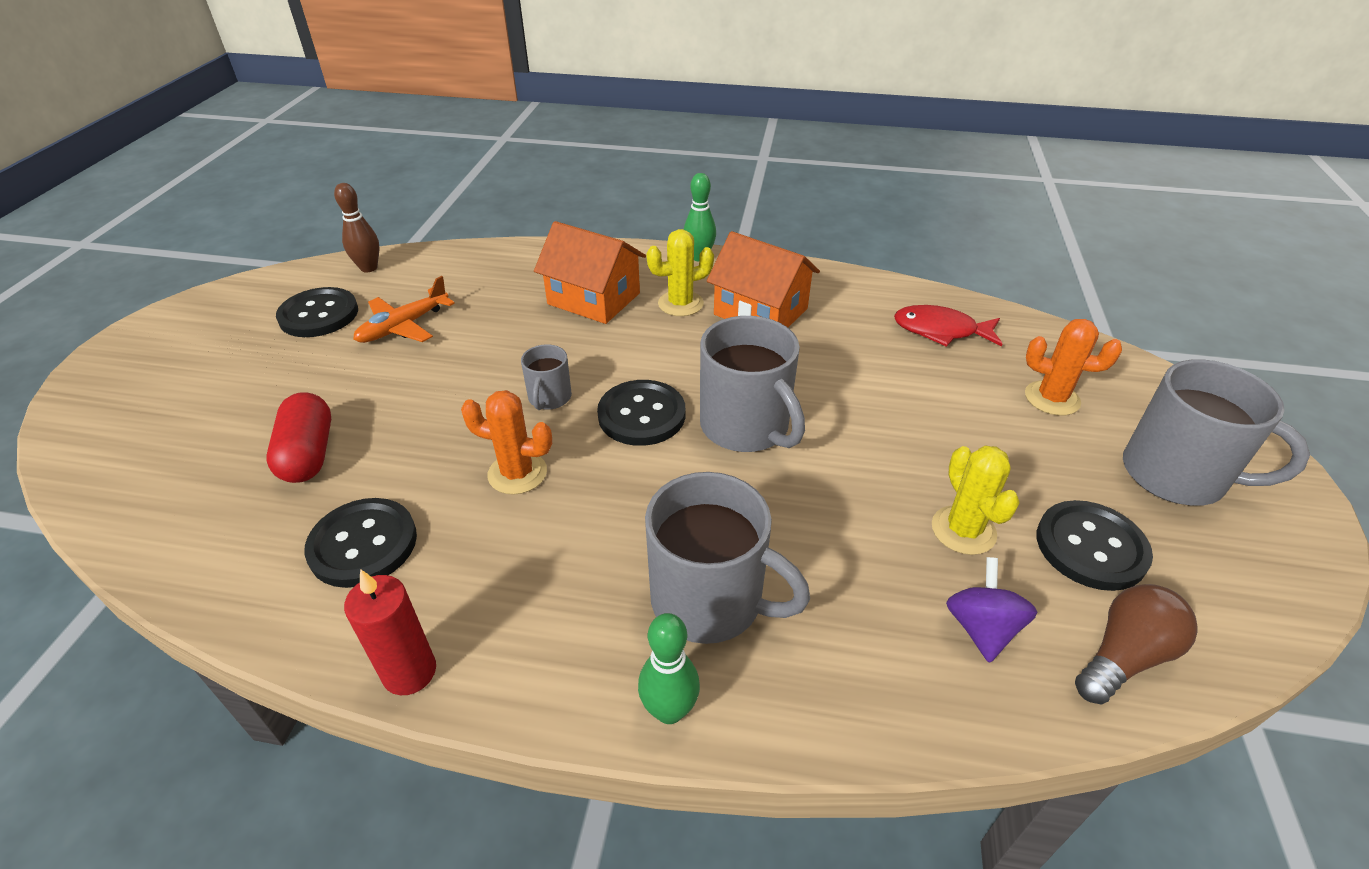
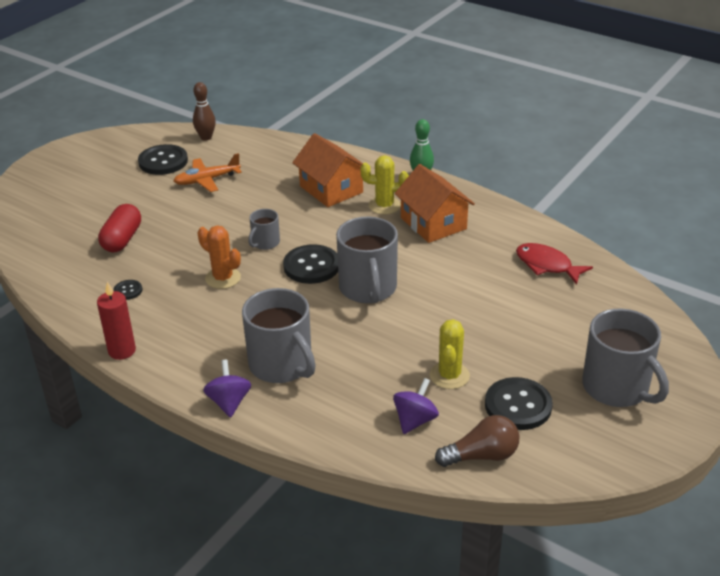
camera: 25 degrees right, 5 degrees down
black button [304,498,417,588] -> black button [113,280,142,300], size x0.49
green bowling pin [638,613,700,724] -> purple spinning top [203,360,251,418]
orange cactus [1025,319,1122,416] -> none

